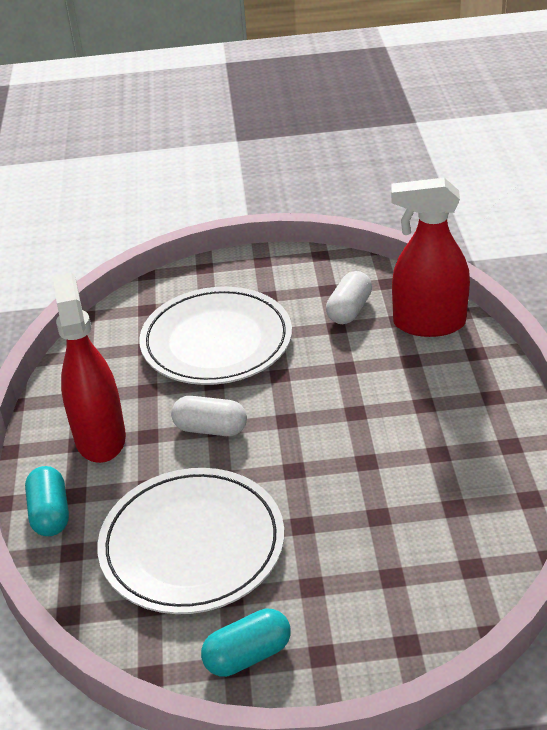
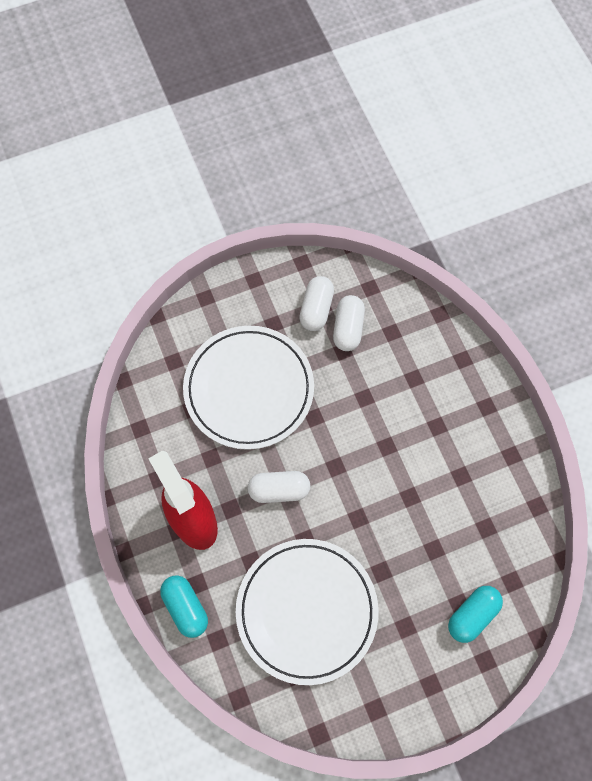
camera: 20 degrees left, 30 degrees up
turquoise capsule [201,608,291,677] -> turquoise capsule moved to [448,586,503,643]
red spray bottle [391,178,470,337] -> none
none -> white capsule [299,276,334,331]

